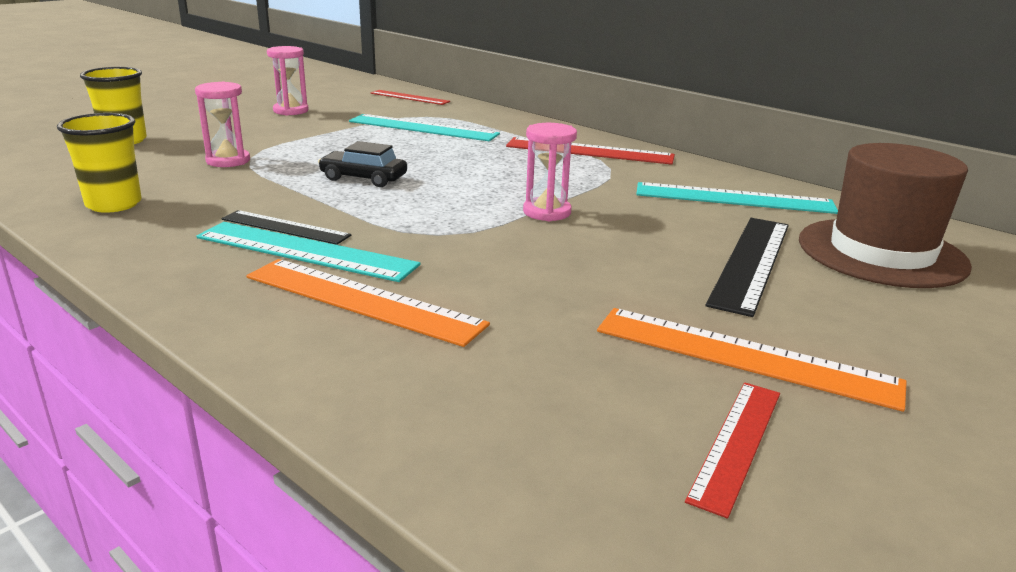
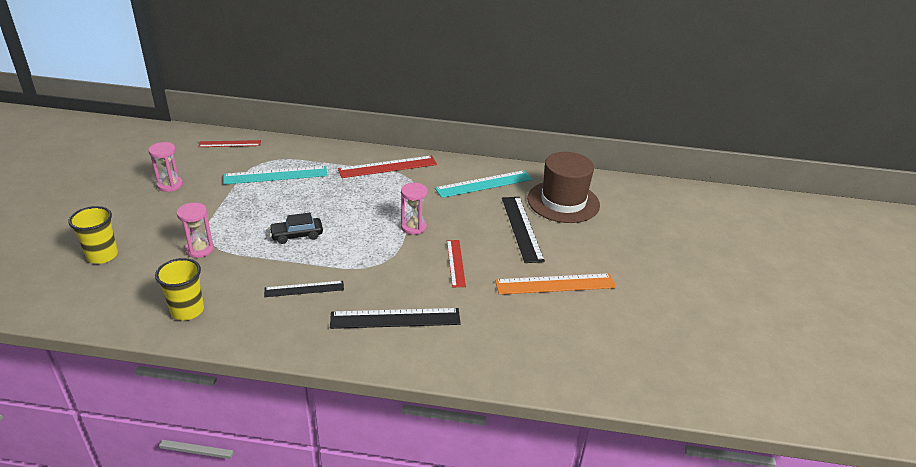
camera: 35 degrees left, 10 degrees up
turquoise ruler [196,222,420,282] -> none
orange ruler [246,259,490,347] -> black ruler [330,308,461,329]
red ruler [685,383,780,519] -> red ruler moved to [447,240,466,287]

